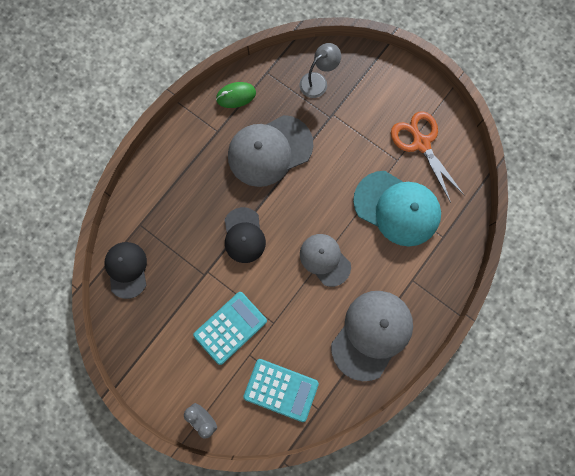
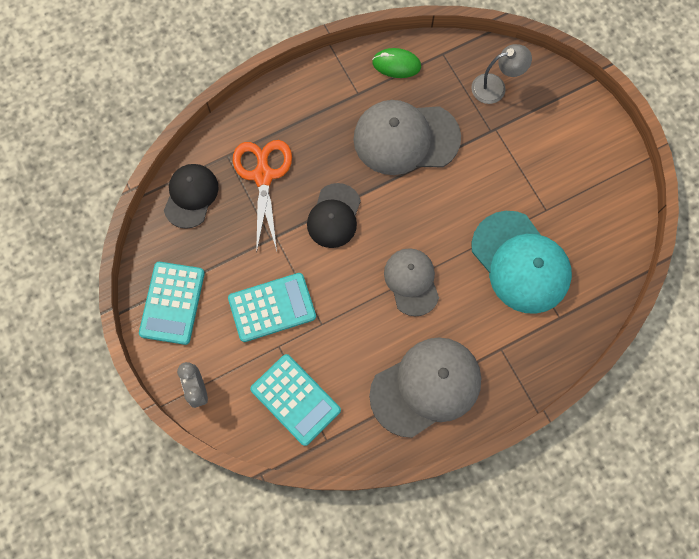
camera: 25 degrees right, 5 degrees down
orange scissors [391,111,464,203] -> orange scissors moved to [233,140,292,253]
none -> turquoise calculator [139,262,205,345]

